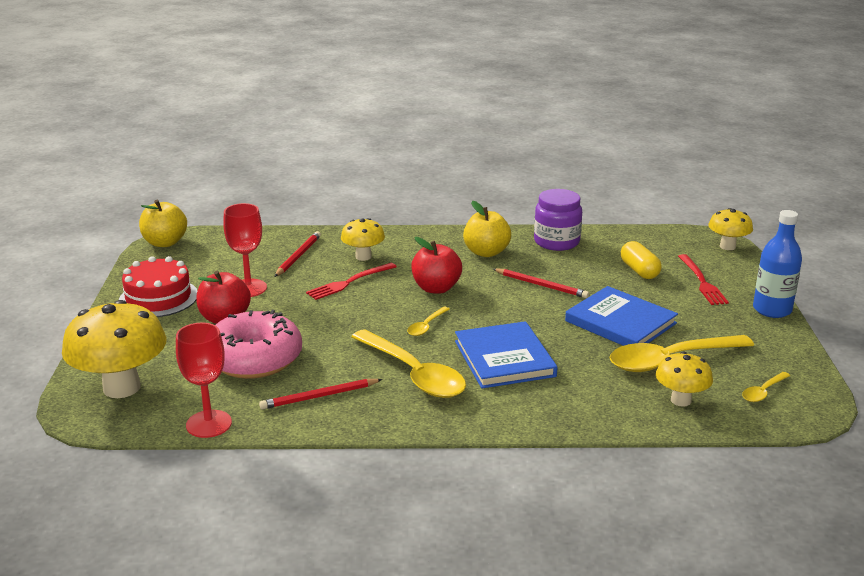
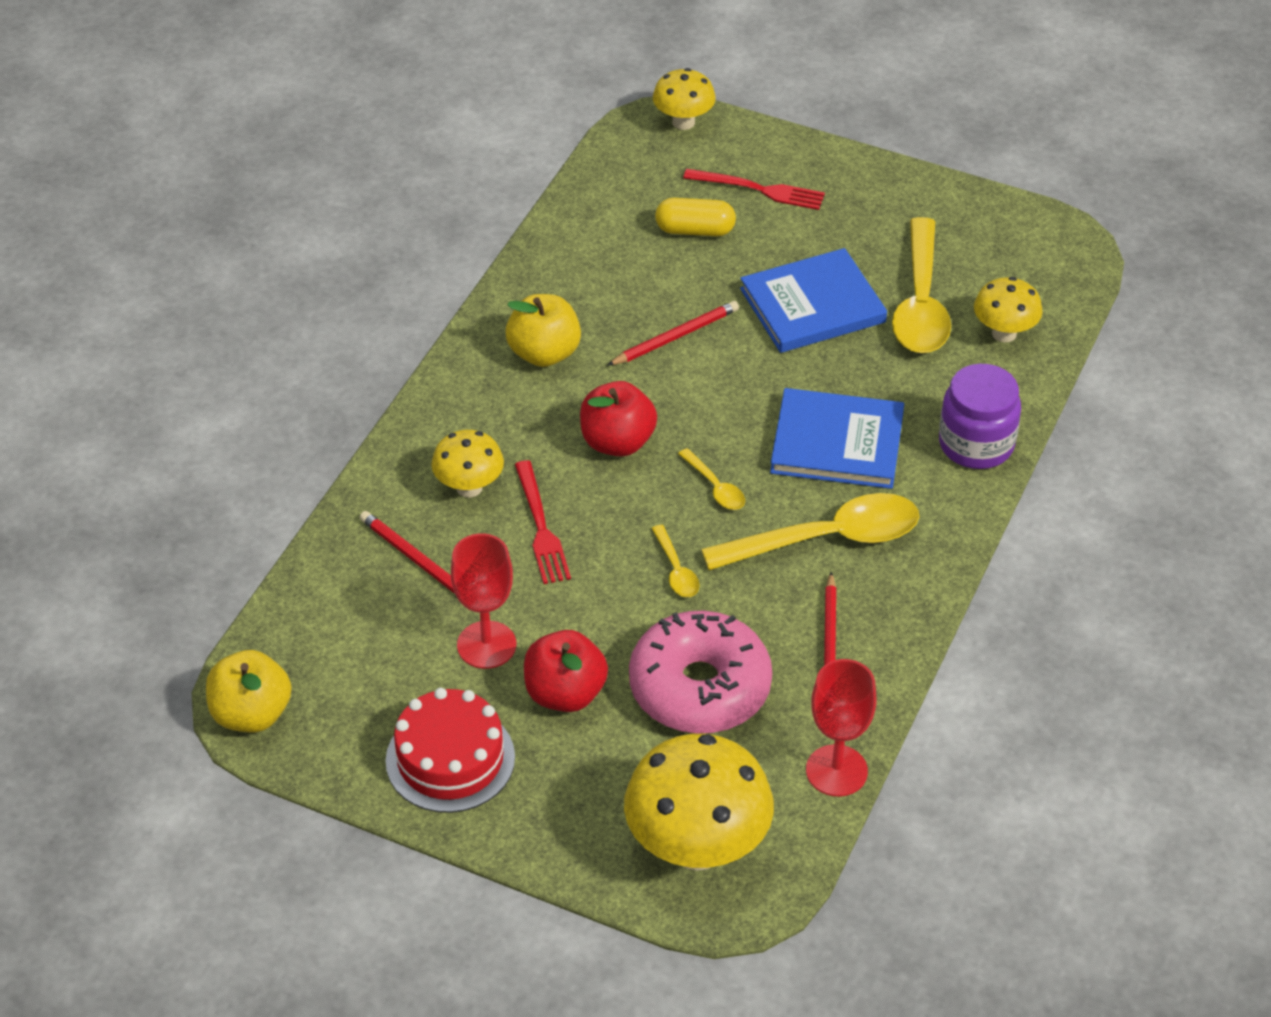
camera: 65 degrees left, 20 degrees up
purple jar [534,189,582,251] -> purple jar moved to [939,364,1021,469]
yellow spoon [742,372,790,402] -> yellow spoon moved to [651,525,699,597]
blue bottle [753,210,802,318] -> none

